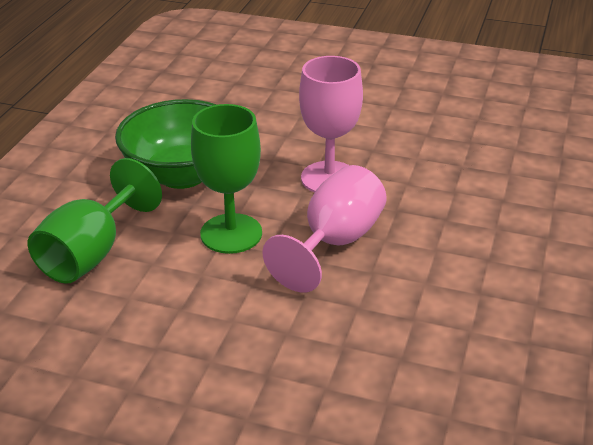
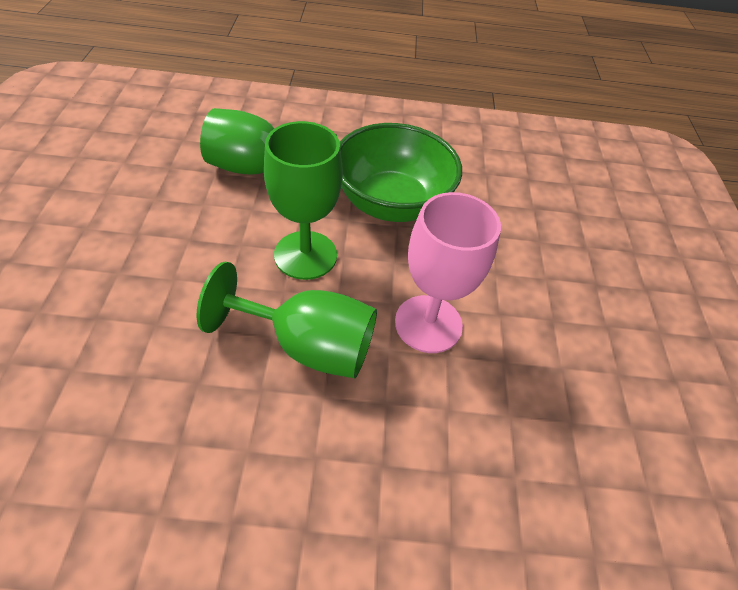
camera: 70 degrees right, 15 degrees up
pink goblet [262,165,387,293] -> green goblet [196,262,377,378]

